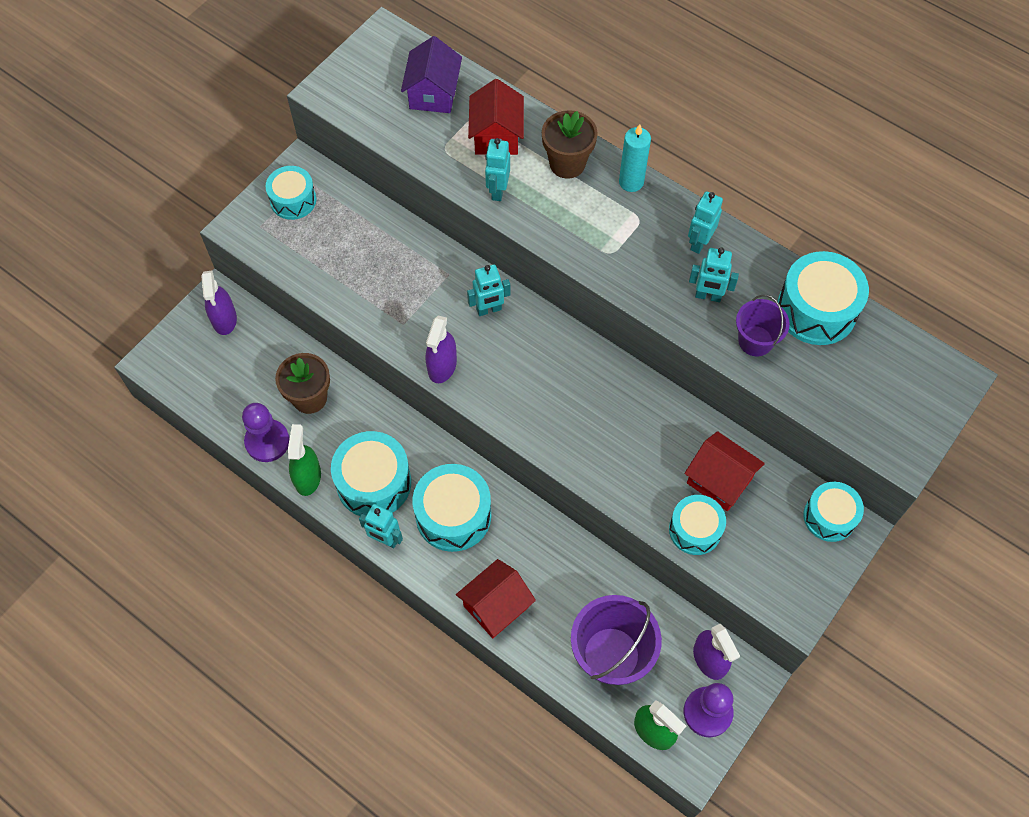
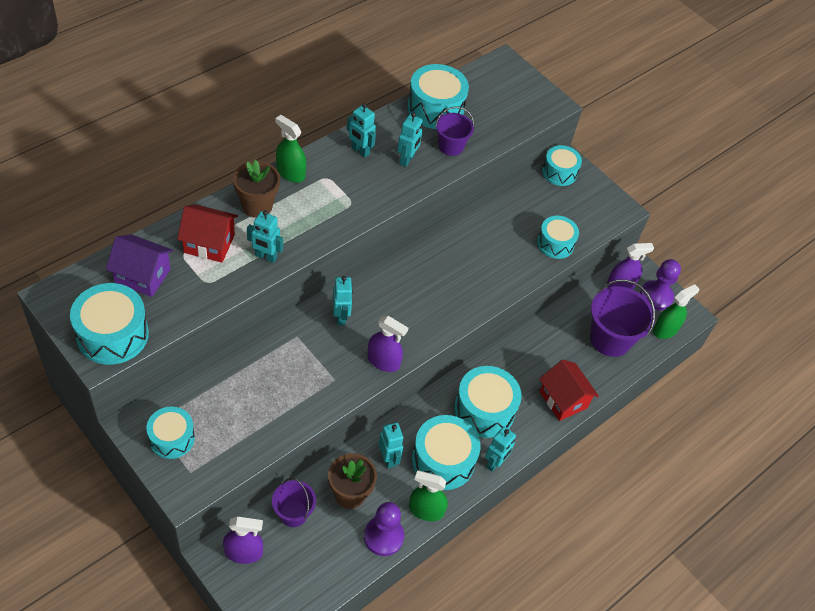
camera: 85 degrees left, 10 degrees down
turquoise candle [619,124,651,192] -> green spray bottle [275,115,306,183]
red house [685,431,765,511] -> none
none -> turquoise drum [70,283,149,365]
none -> purple bucket [272,478,316,527]
none -> turquoise robot [379,423,403,468]

